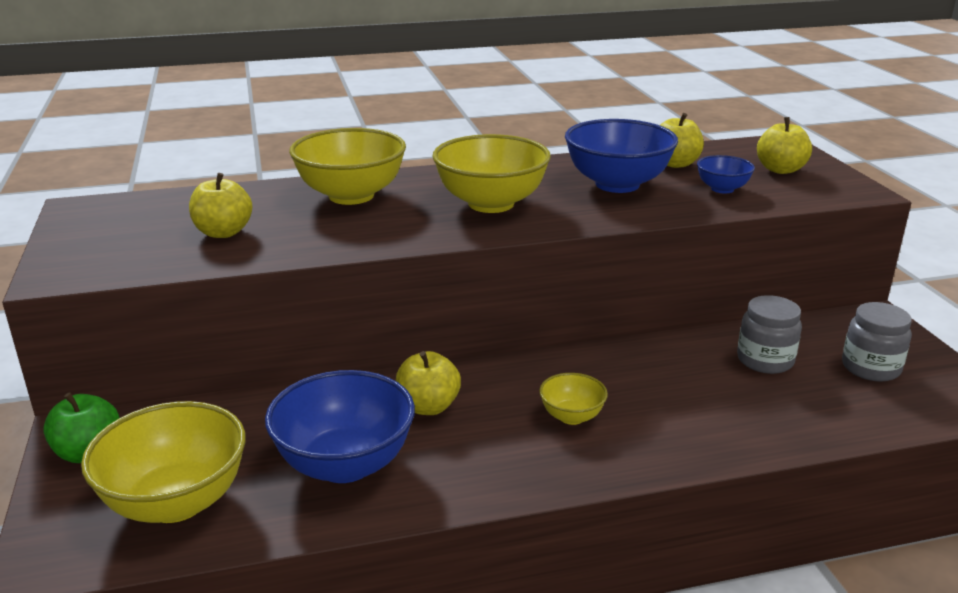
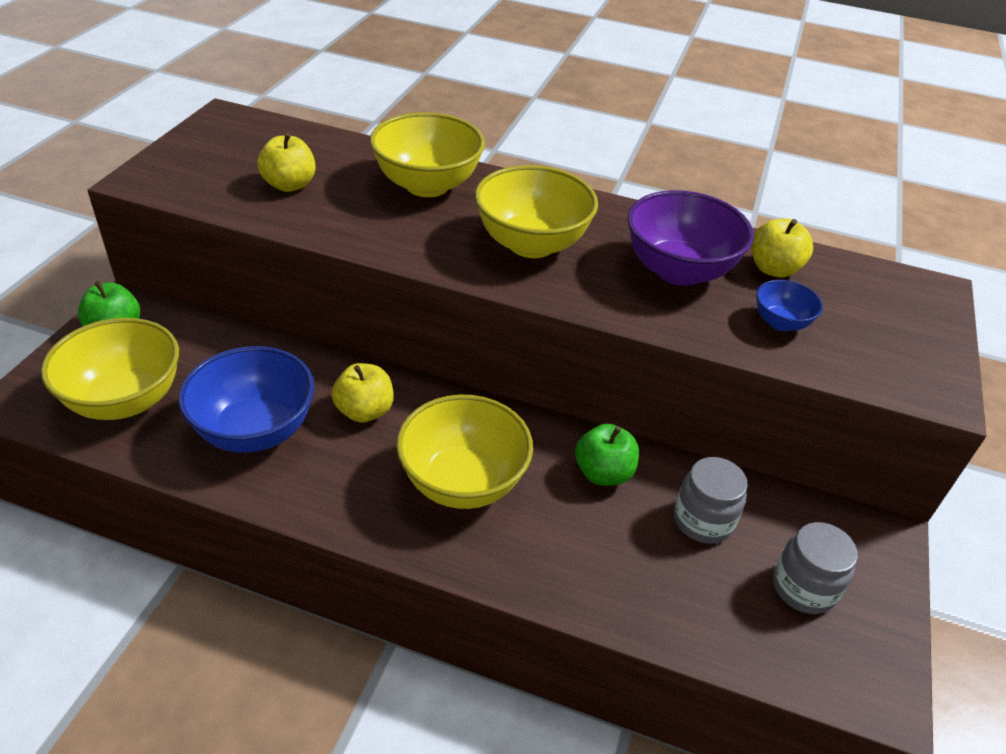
camera: 30 degrees right, 15 degrees up
yellow bowl [539,373,608,425] -> yellow bowl [396,395,533,509], size x1.99
blue bowl [565,119,678,193] -> purple bowl [627,190,754,286]
yellow apple [757,117,812,174] -> none
none -> green apple [575,424,639,486]

